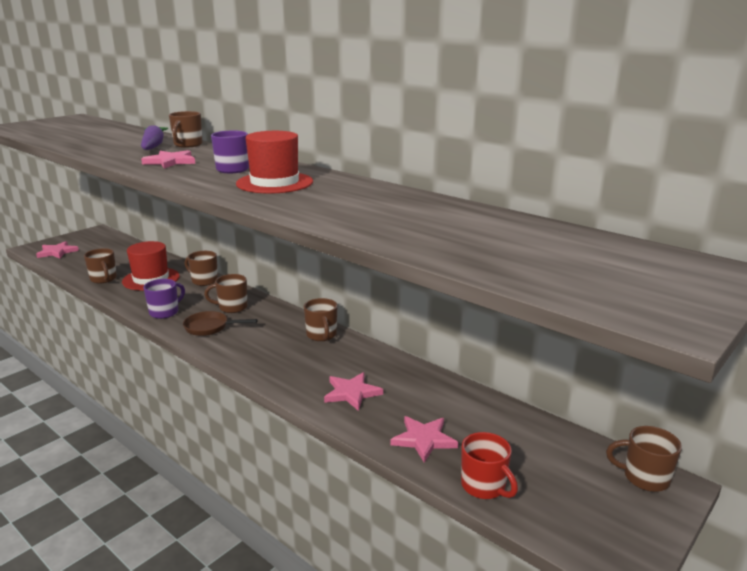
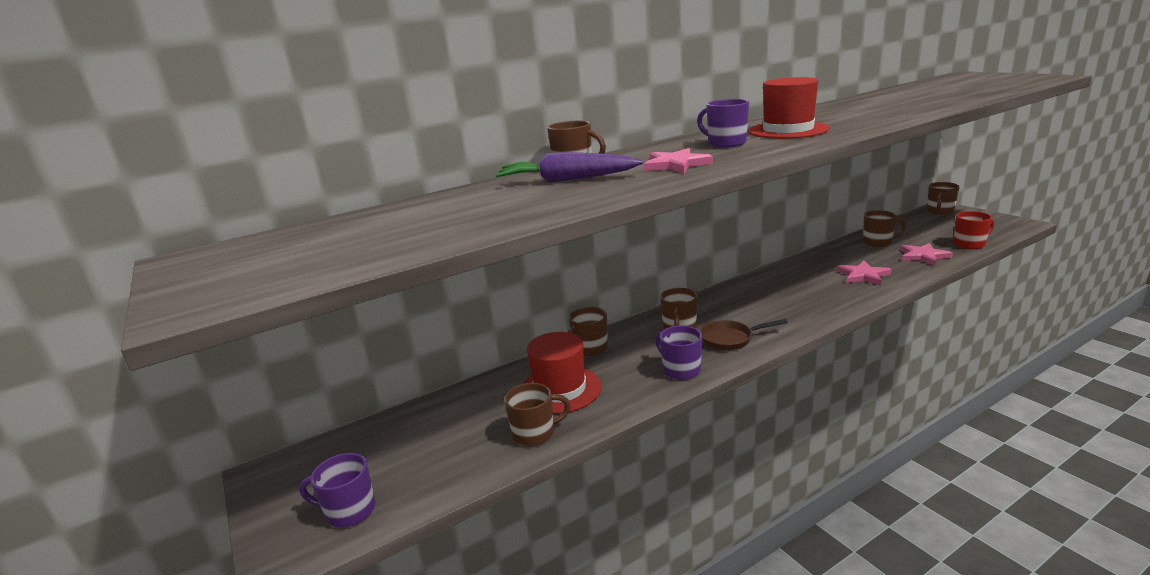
camera: 70 degrees left, 0 degrees up
pink star [36,241,79,259] -> purple mug [299,453,375,527]
brown pan [183,311,258,336] -> brown pan turned 60 degrees clockwise [700,319,788,350]
brown mug [304,298,337,341] -> brown mug moved to [863,210,906,247]

